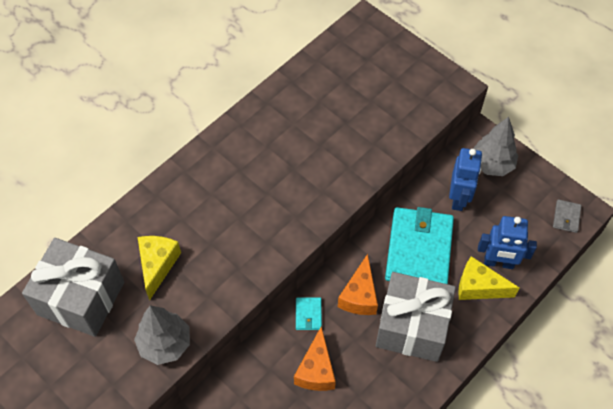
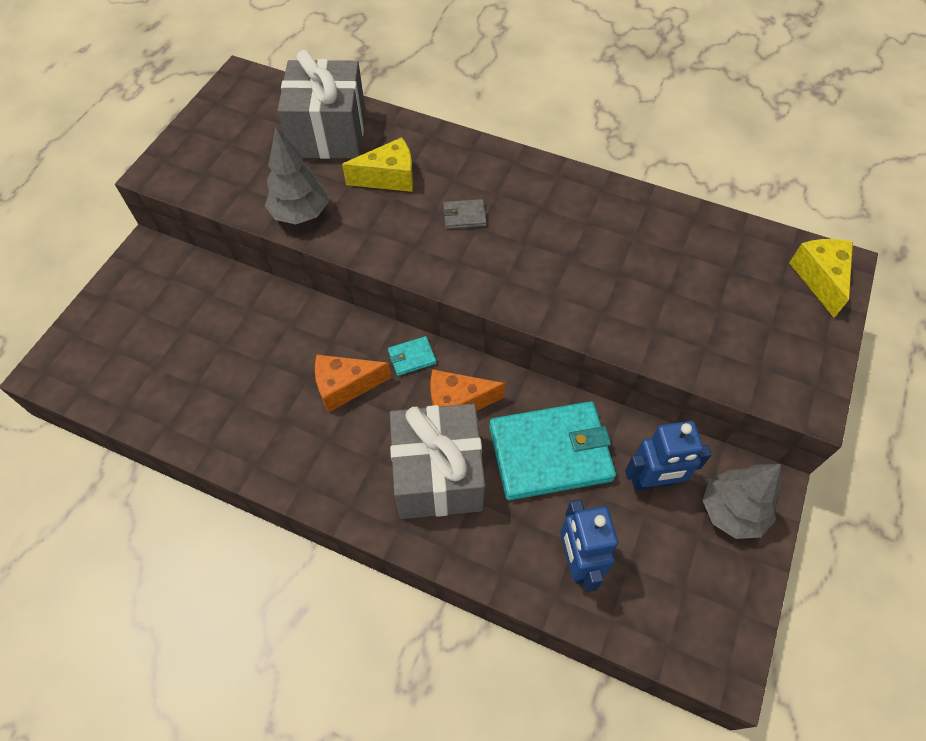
camera: 70 degrees right, 0 degrees up
yellow cheese [458,256,519,300] -> yellow cheese moved to [789,239,853,318]
grey wallet [553,199,581,233] -> grey wallet moved to [443,199,487,229]

